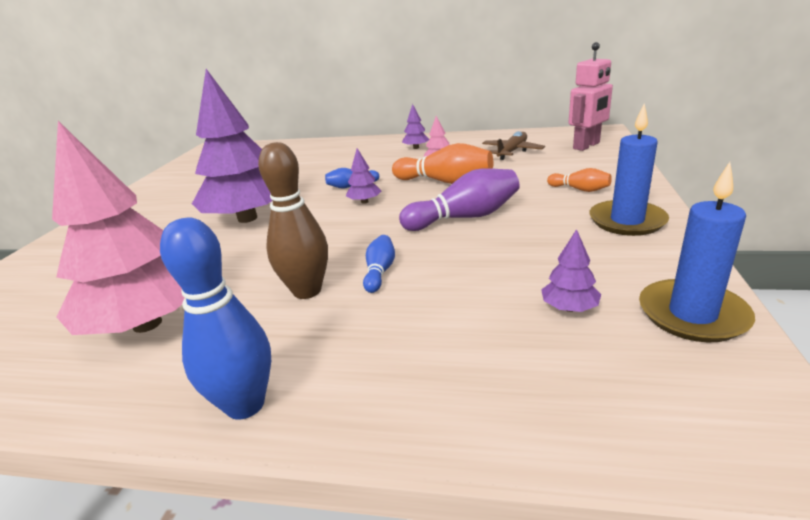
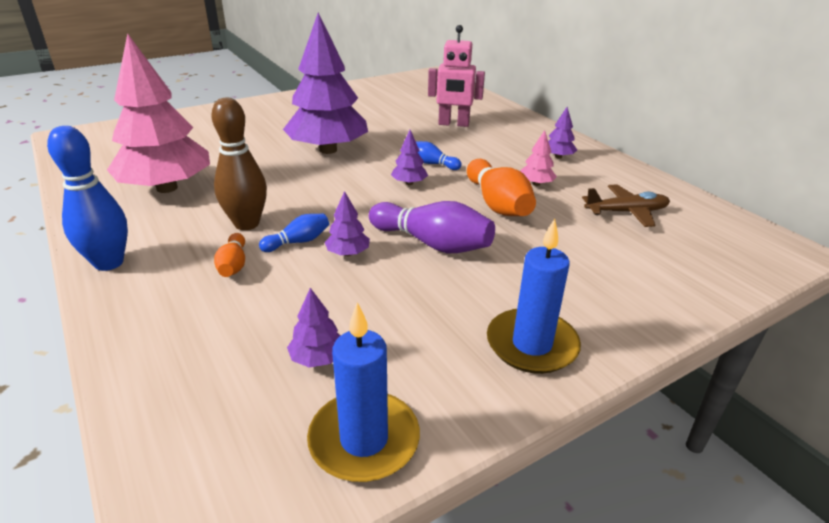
camera: 45 degrees right, 5 degrees up
orange bowling pin [547,168,612,192] -> orange bowling pin moved to [214,233,245,277]
pink robot [569,42,613,151] -> pink robot moved to [428,25,485,127]
none -> purple tree [325,191,370,256]

